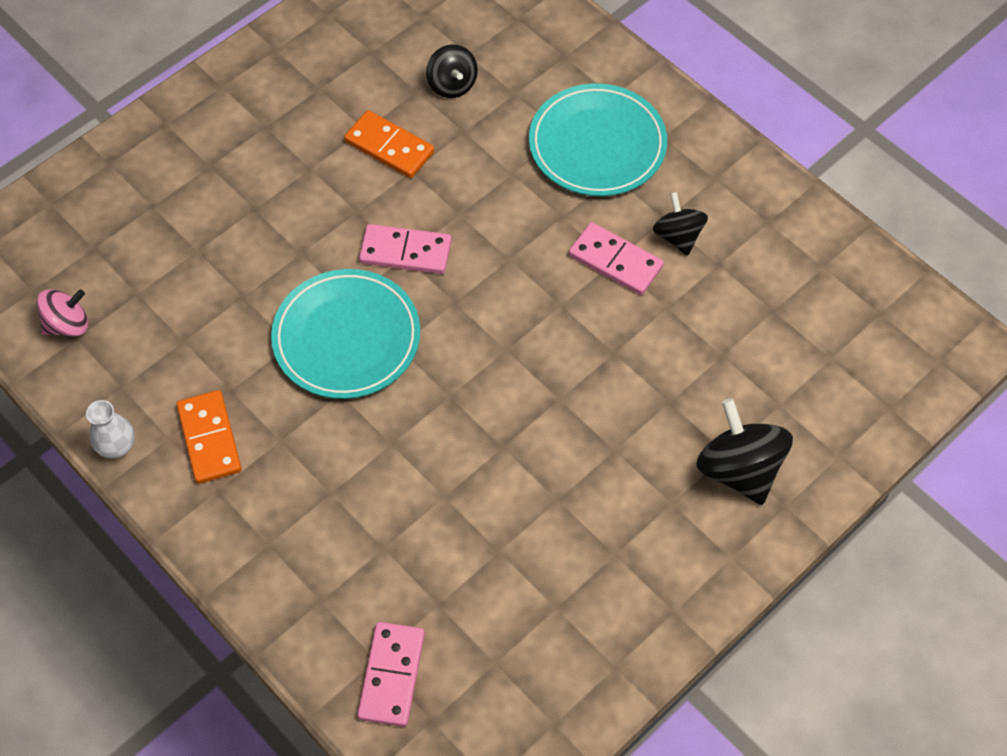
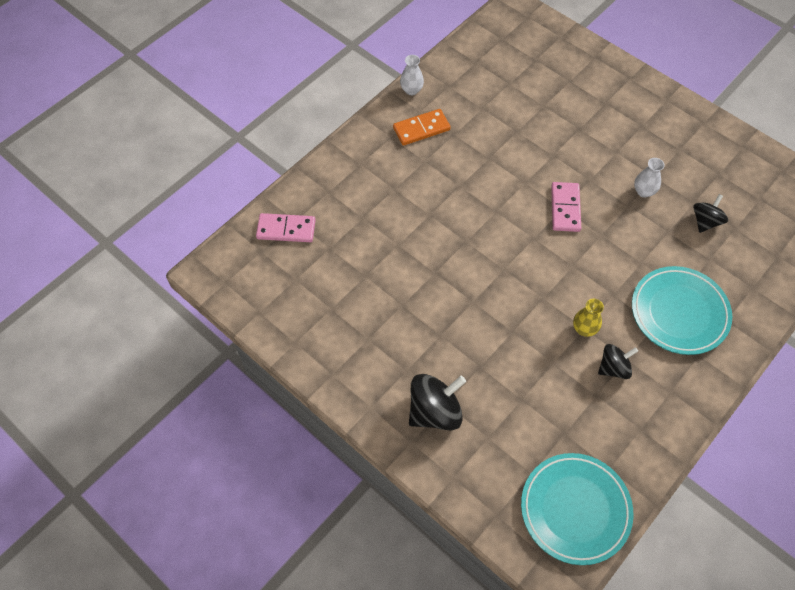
camera: 85 degrees right, 0 degrees up
pink spinning top [37,289,88,337] -> none
turquoise plate [271,269,420,399] -> turquoise plate moved to [521,453,634,565]
orange domino [344,110,434,178] -> white vase [634,158,665,198]
black spinning top [426,45,478,98] -> black spinning top turned 150 degrees clockwise [693,194,728,233]
pink domino [569,222,664,295] -> yellow vase [573,298,604,337]

